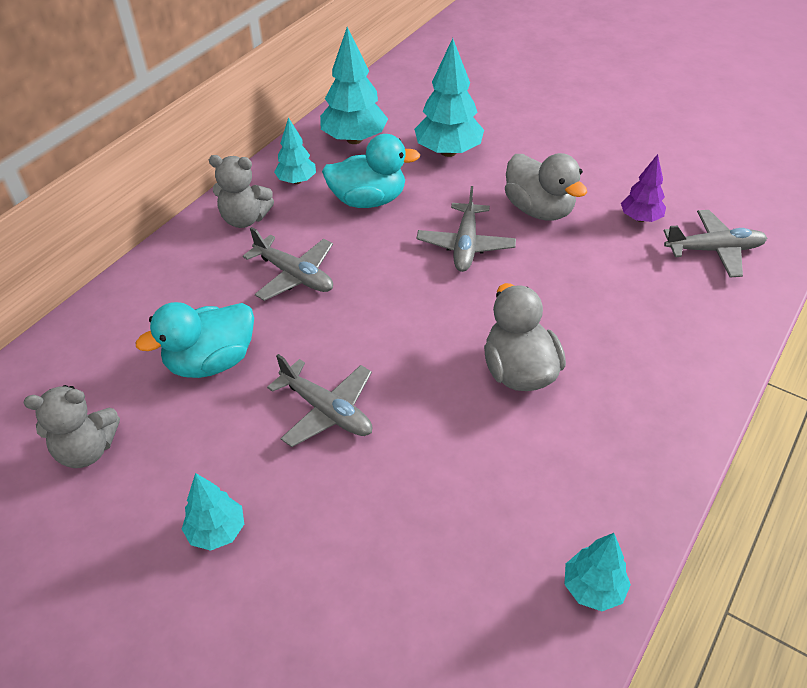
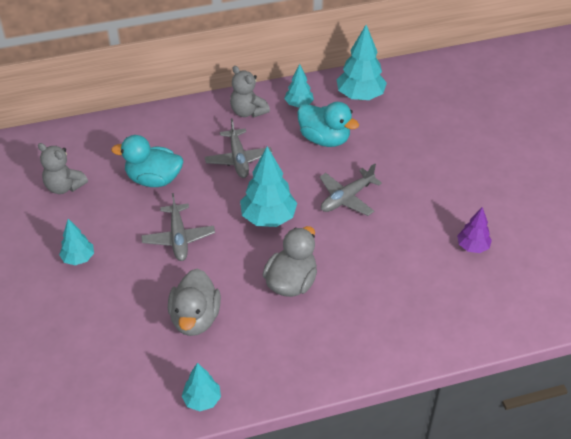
camera: 40 degrees right, 0 degrees up
turquoise tree [414,38,484,157] -> turquoise tree moved to [240,146,297,227]
grey duck [505,153,587,221] -> grey duck moved to [168,268,221,336]
grey plane [664,210,767,277] -> none

